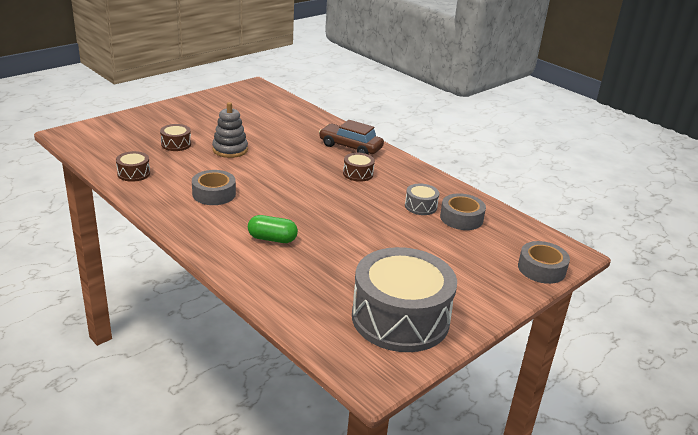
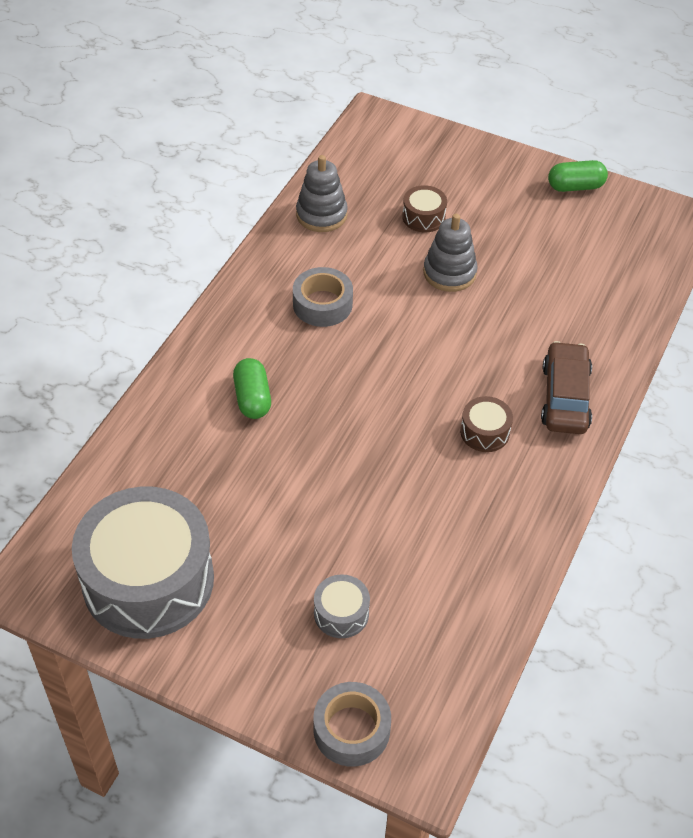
camera: 70 degrees right, 20 degrees up
brown drum [116,151,150,182] -> grey stacking toy [296,155,348,232]
grey drum [405,184,439,215] -> grey drum moved to [314,574,370,638]
grey tape [440,193,486,230] -> none
none -> green capsule [548,160,608,192]

